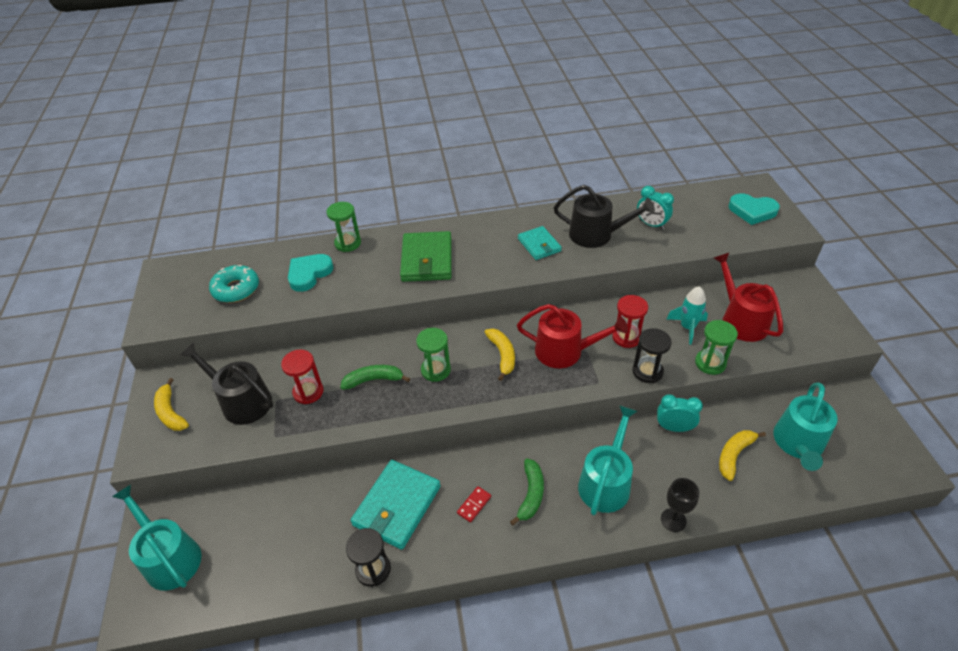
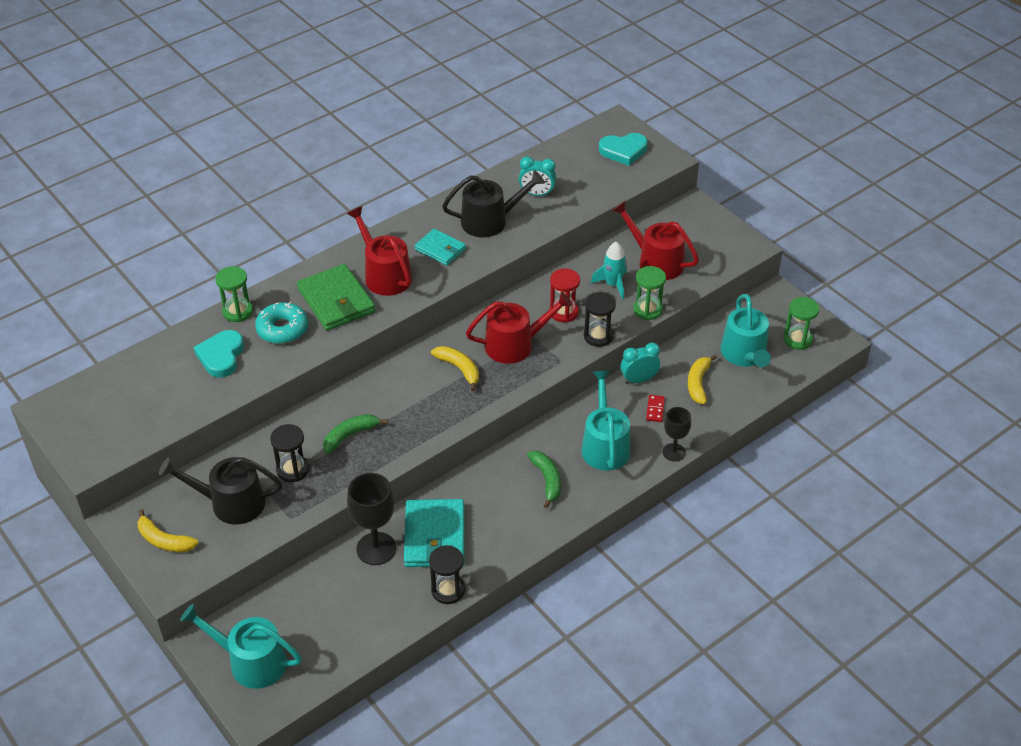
camera: 30 degrees left, 0 degrees up
turquoise donut [209,265,259,303] -> turquoise donut moved to [255,302,308,344]
red hourglass [281,349,324,404] -> black hourglass [270,424,309,482]
green hourglass [416,328,451,382] -> green hourglass moved to [783,297,819,350]
red domino [457,486,491,523] -> red domino moved to [646,395,665,422]
none -> red watering can [347,206,412,296]
none -> black goblet [347,473,396,565]

